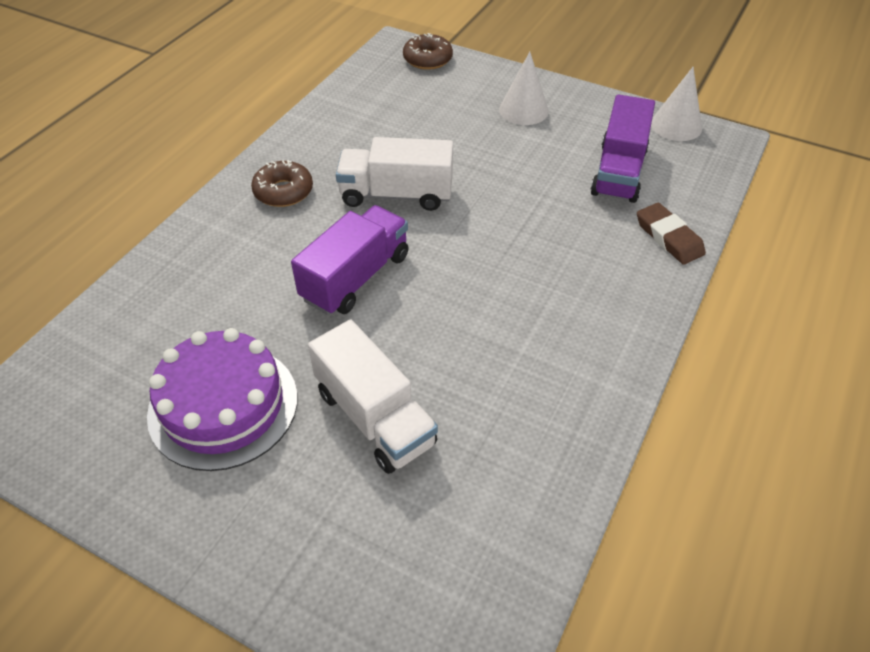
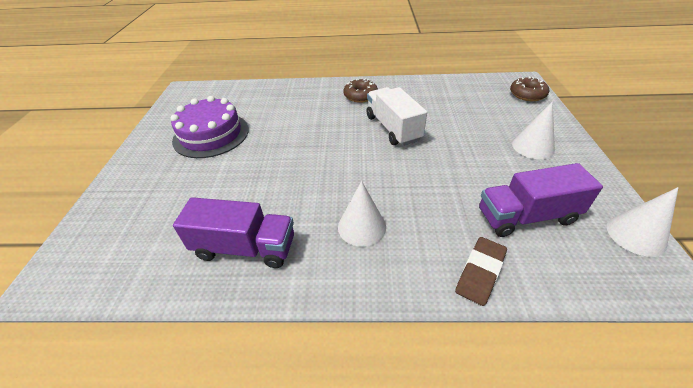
camera: 65 degrees right, 5 degrees down
purple truck [291,205,409,315] -> purple truck moved to [173,197,294,268]
white truck [308,320,438,474] -> none
none -> white cone [338,181,386,247]

